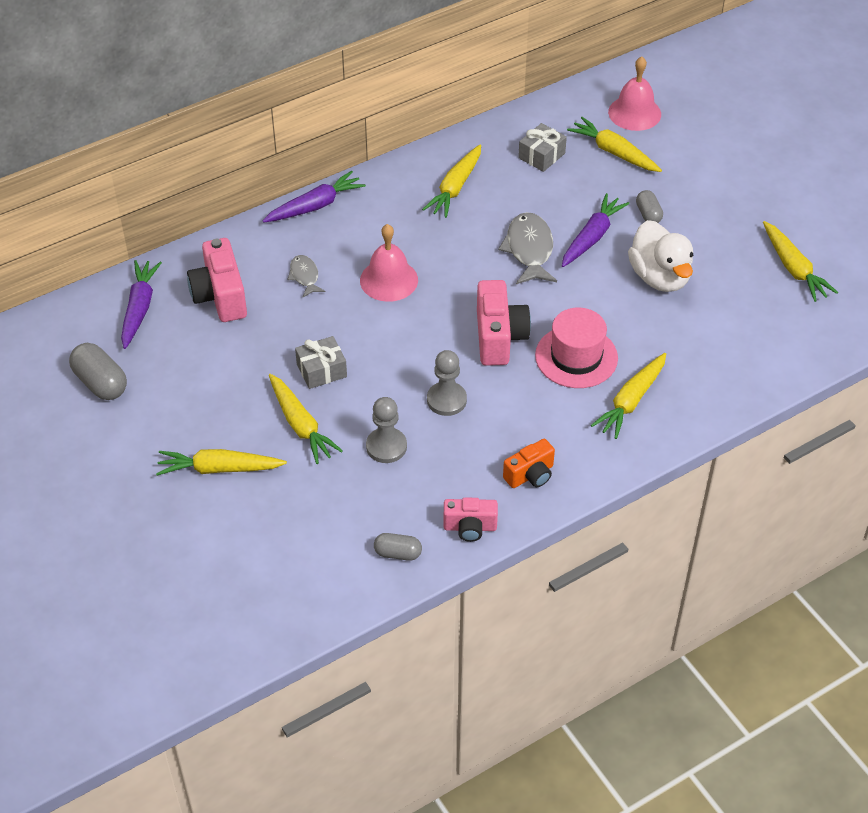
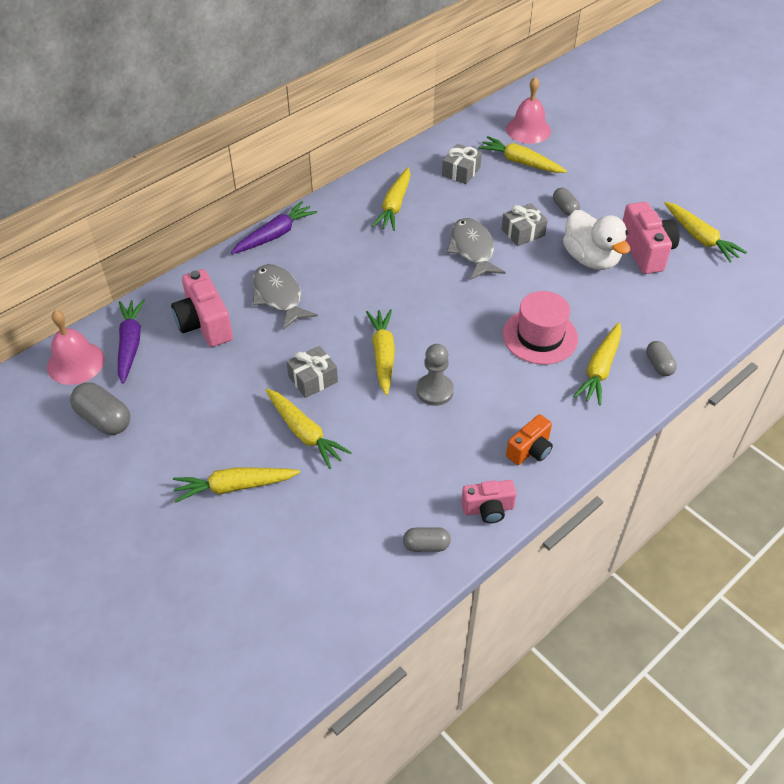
camera: 10 degrees left, 0 degrees up
grey fish [287,255,325,297] -> grey fish [252,264,318,330], size x1.74
pink bell [360,224,418,302] -> pink bell moved to [47,310,105,385]
grey pawn [366,397,407,463] -> none
pink camera [477,280,531,366] -> pink camera moved to [623,202,680,274]
purple carrot [562,193,629,267] -> grey gift [502,203,548,246]
none -> yellow carrot [366,309,395,395]
none -> grey capsule [646,341,677,376]

